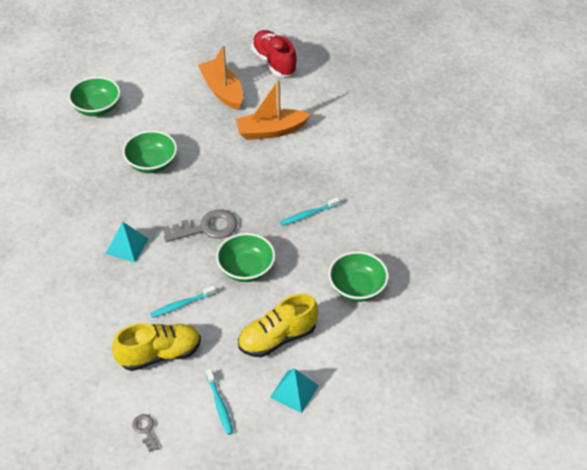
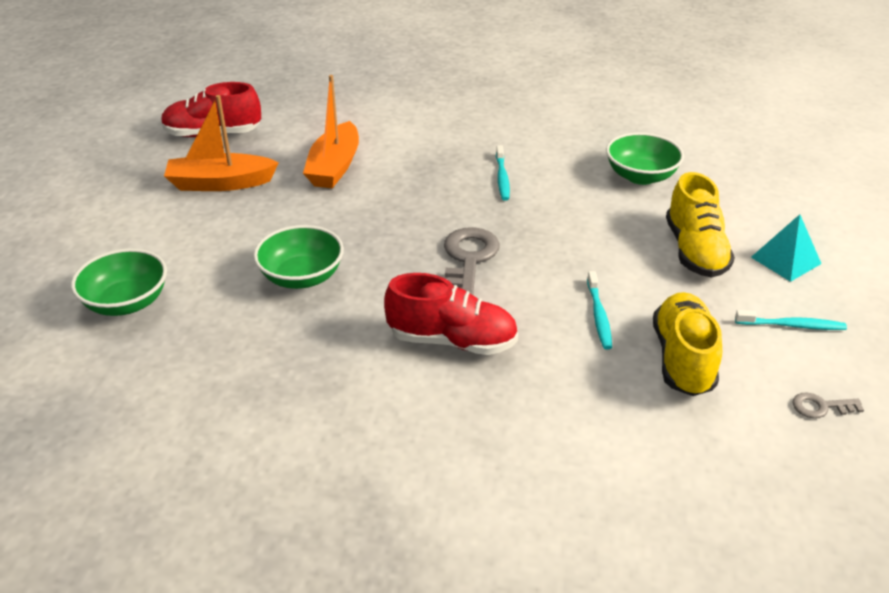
camera: 65 degrees left, 10 degrees down
turquoise pyramid [106,222,149,262] -> red shoe [384,273,518,355]
green bowl [216,233,276,282] -> none

